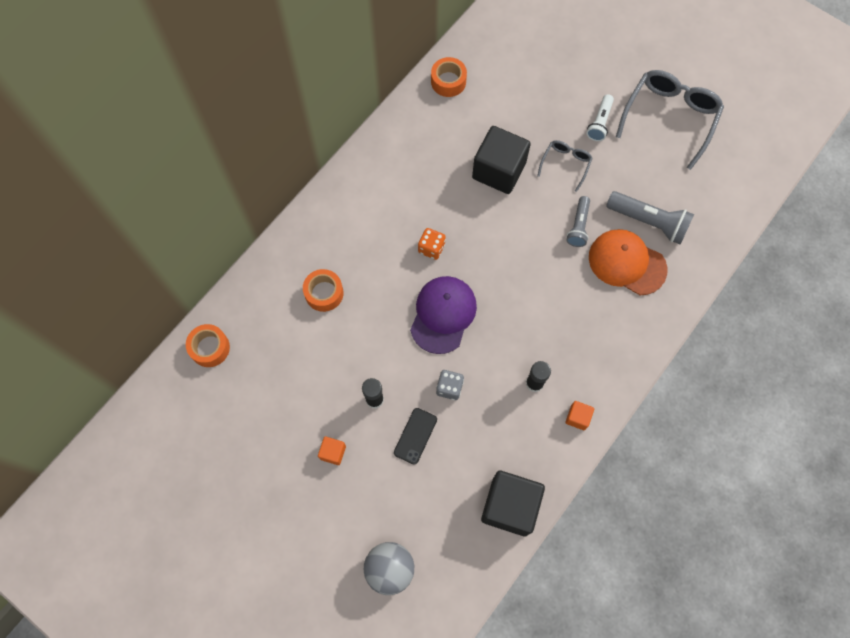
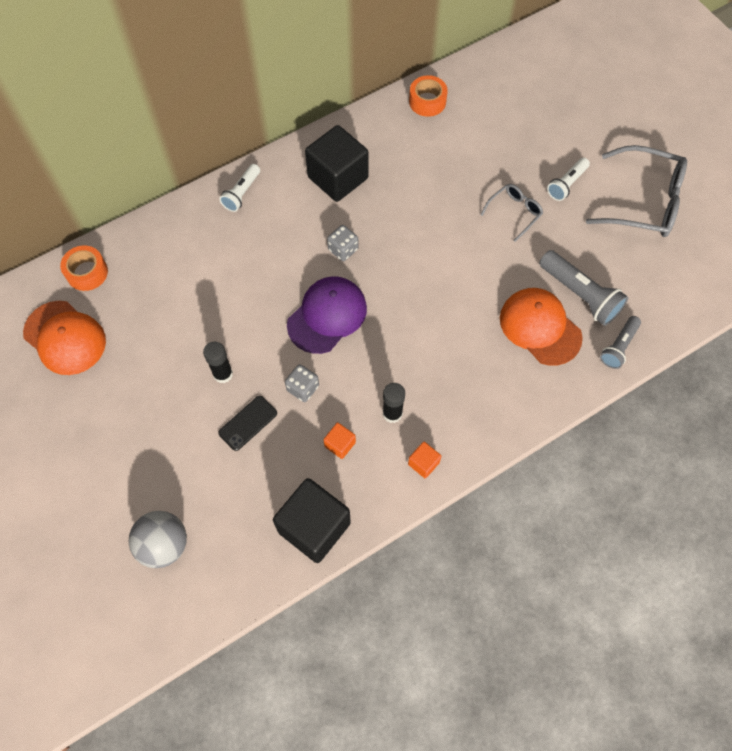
camera: 20 degrees right, 5 degrees down
orange tape [303,269,344,312] -> none
orange cube [318,437,346,465] -> orange cube moved to [323,422,356,459]
orange dice [418,228,446,260] -> grey dice [327,225,359,261]
black cube [472,126,531,194] -> black cube moved to [305,125,368,202]
grey flashlight [566,196,590,247] -> grey flashlight moved to [600,316,641,369]
grey glasses [616,70,724,170] -> grey glasses turned 60 degrees clockwise [586,145,687,237]
none -> orange cap [23,301,106,375]
none -> white flashlight [219,164,260,212]

